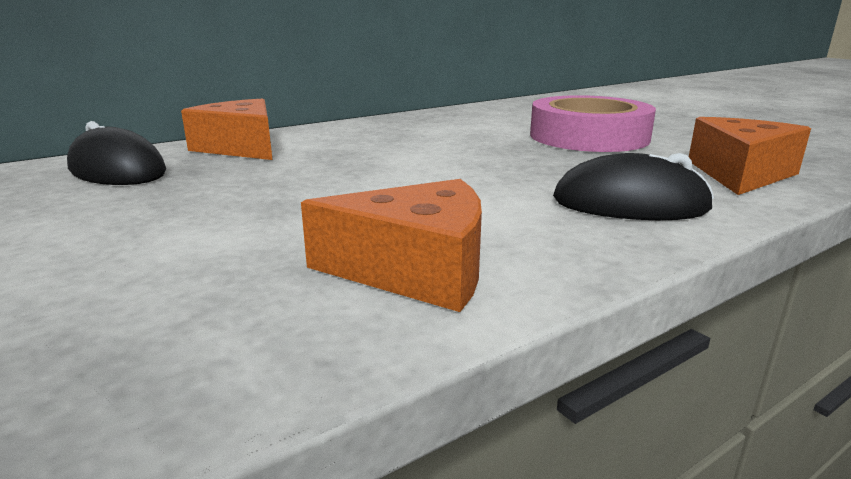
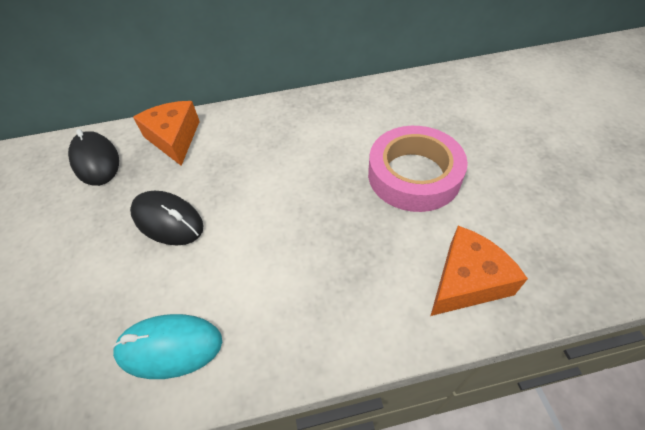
camera: 25 degrees right, 30 degrees up
orange cheese [301,179,482,312] -> turquoise mouse [113,314,222,379]
black mouse [553,153,714,220] -> black mouse moved to [130,191,204,245]

